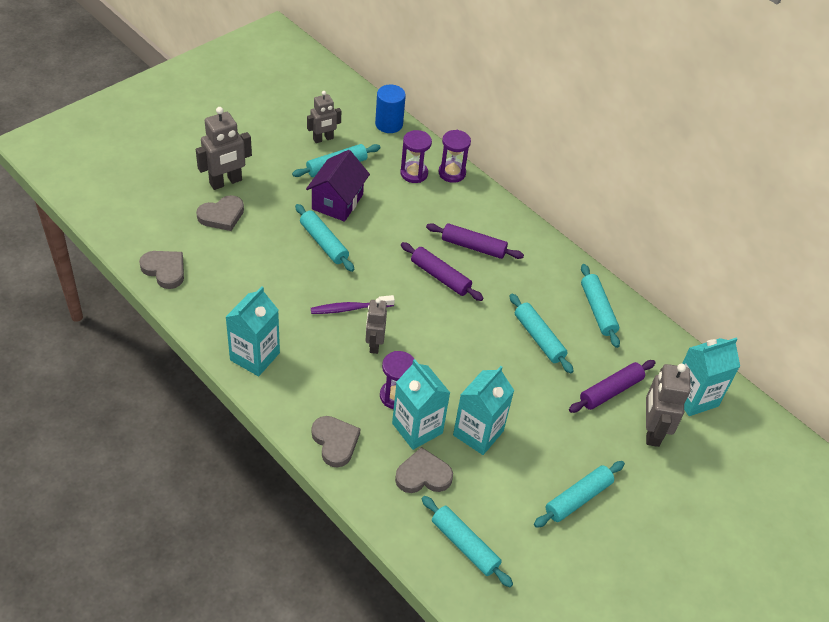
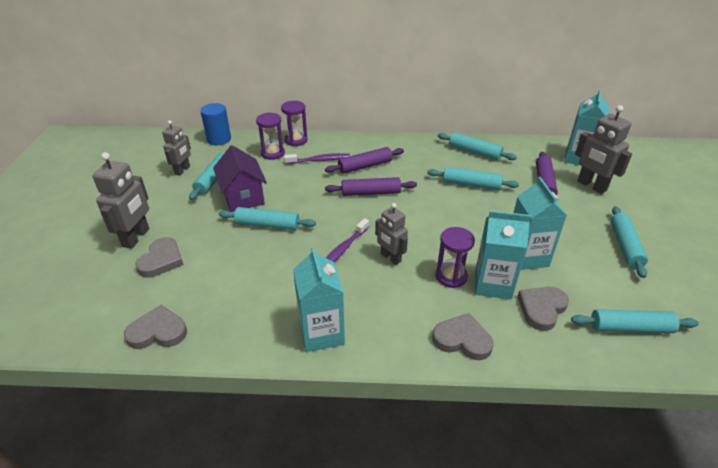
camera: 40 degrees left, 10 degrees down
none -> purple toothbrush [284,153,350,164]

